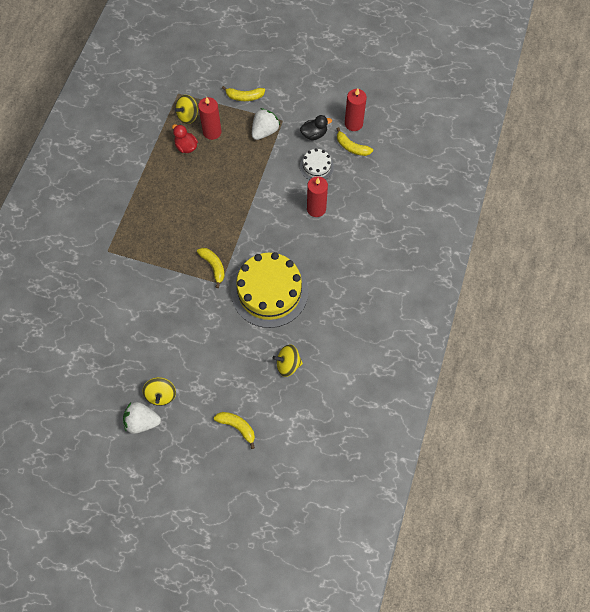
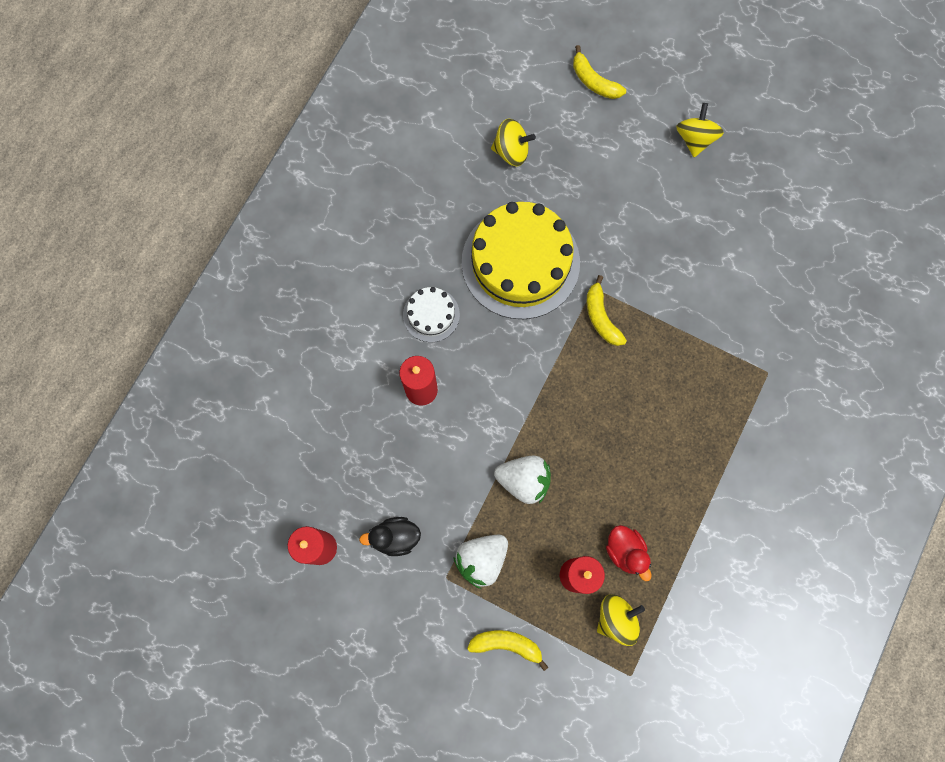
camera: 170 degrees left, 10 degrees up
white strawberry [123,402,161,434] -> white strawberry moved to [494,456,551,504]
white cake [300,148,334,180] -> white cake moved to [403,287,460,342]
yellow banana [336,127,373,156] -> none

